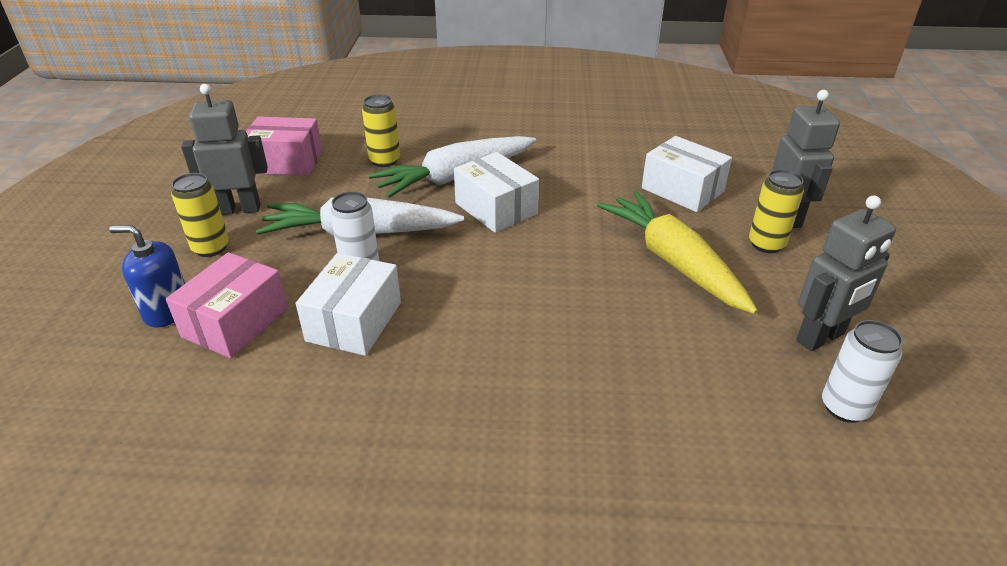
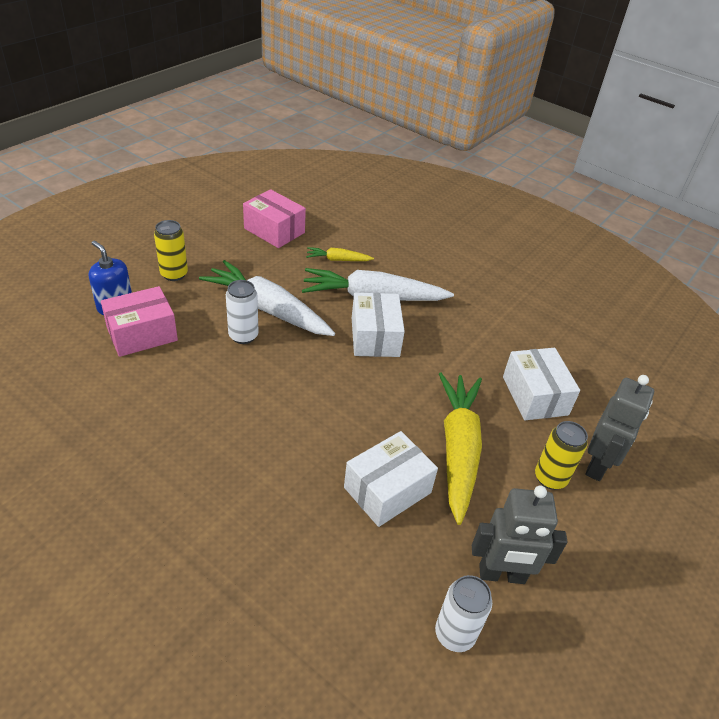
camera: 30 degrees right, 5 degrees up
grey robot [181,84,268,215] -> none
white box [296,253,401,356] -> white box moved to [344,431,438,527]
yellow can [362,94,400,167] -> yellow carrot [306,247,374,261]

